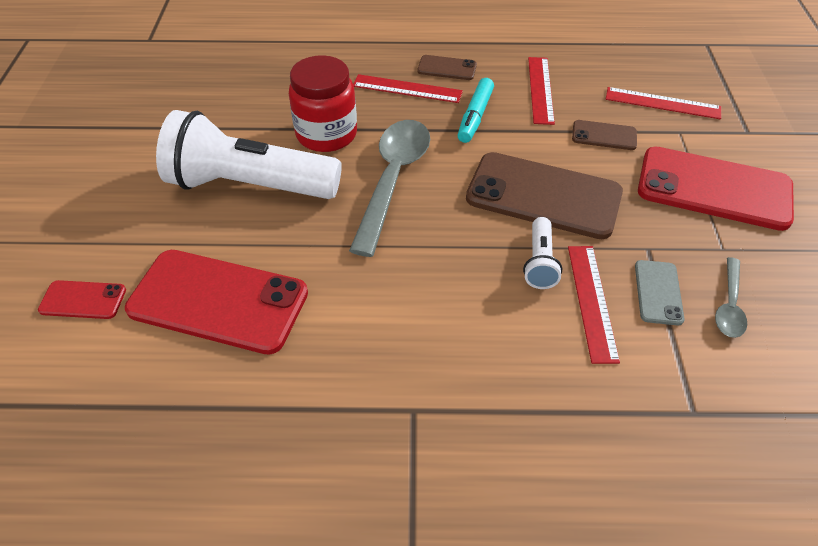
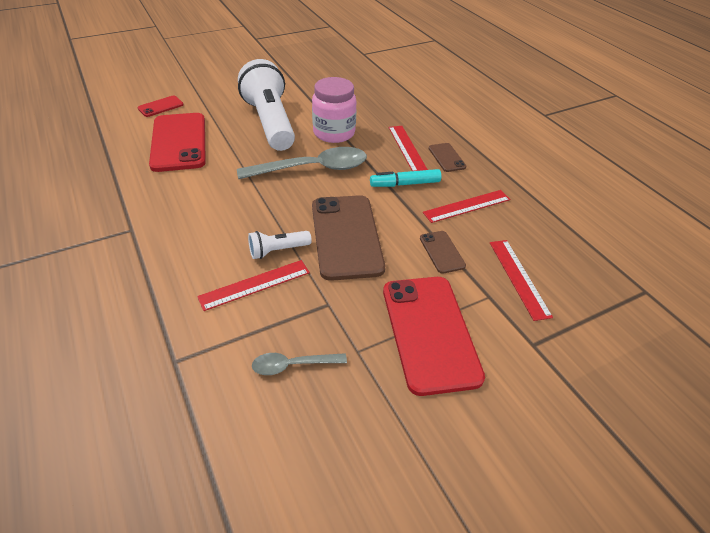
camera: 60 degrees right, 5 degrees down
red phone [38,280,126,319] -> red phone turned 75 degrees clockwise [138,96,184,117]
red jar [289,55,357,152] -> pink jar [312,77,357,143]
grey phone [635,260,685,325] -> none

